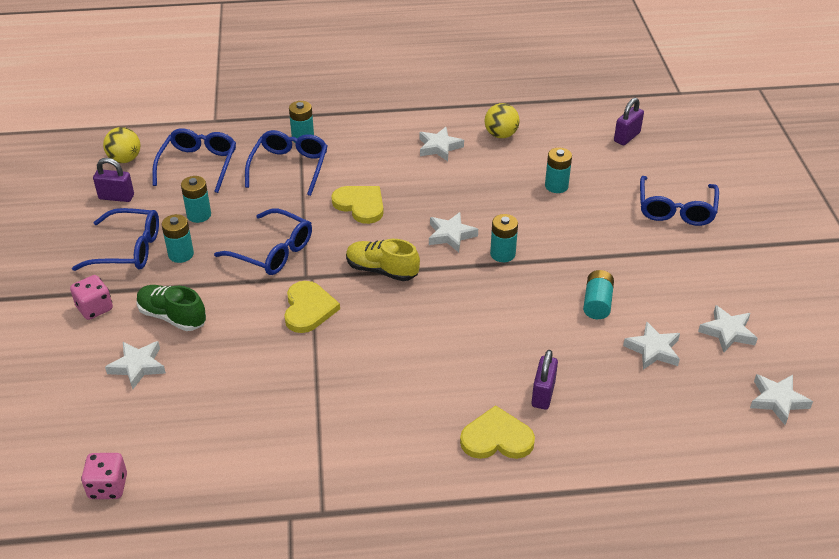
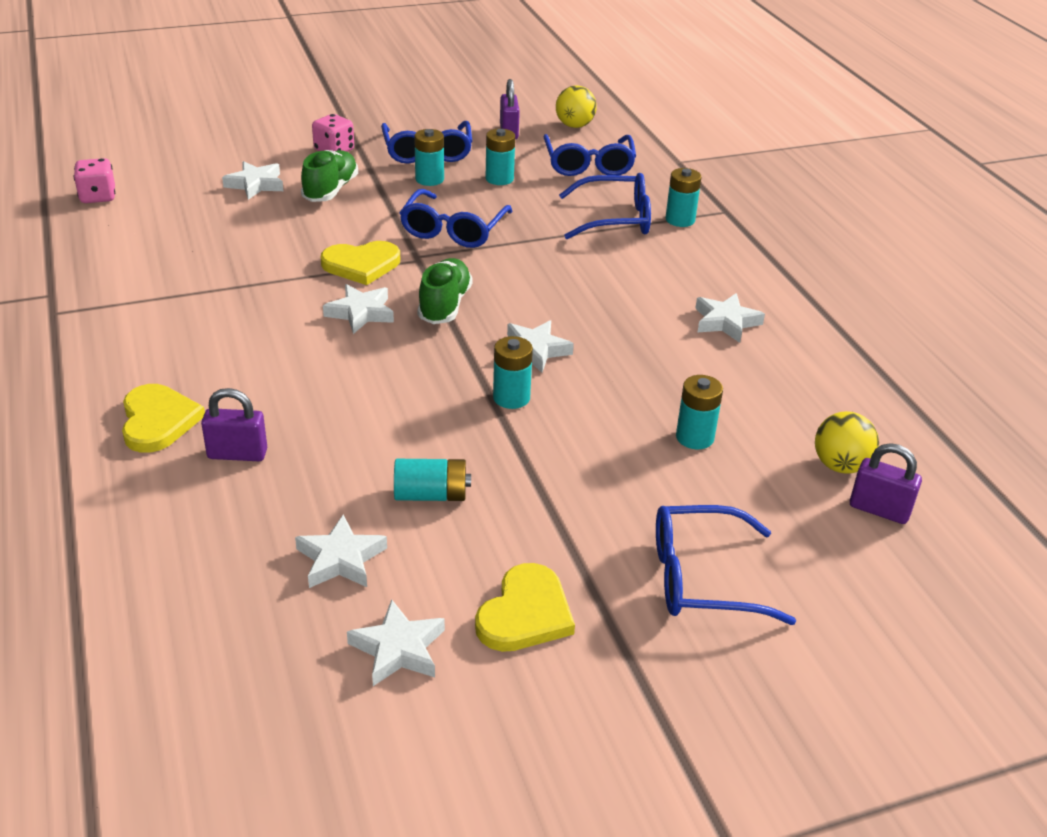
camera: 75 degrees right, 5 degrees down
blue glasses [152,128,236,193] -> blue glasses turned 90 degrees clockwise [543,134,636,176]
yellow heart [331,186,384,224] -> yellow heart moved to [475,563,575,652]
yellow shoe [346,239,420,281] -> green shoe [418,258,473,324]
yellow ball [485,103,520,138] -> yellow ball moved to [815,411,879,474]
white star [750,374,813,425] -> white star moved to [323,284,394,334]

